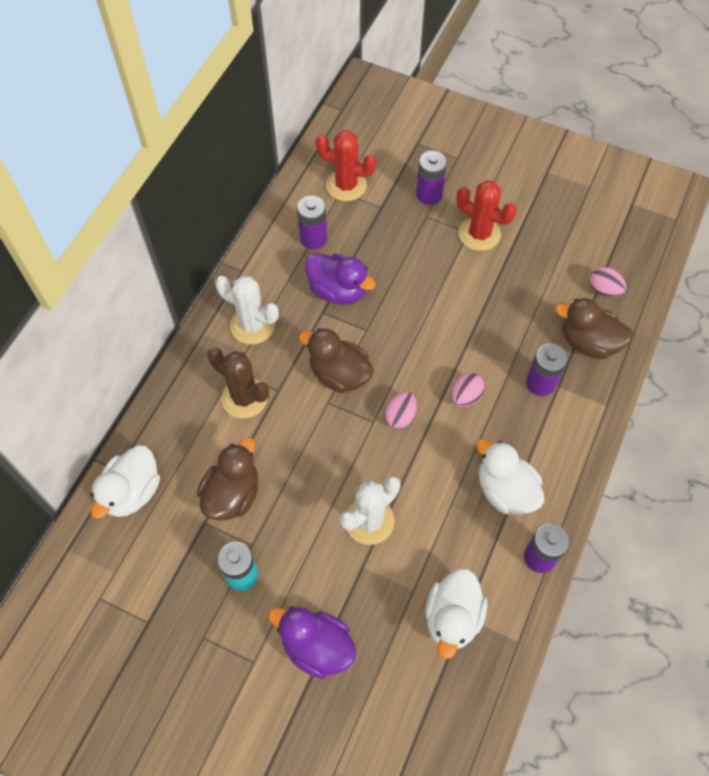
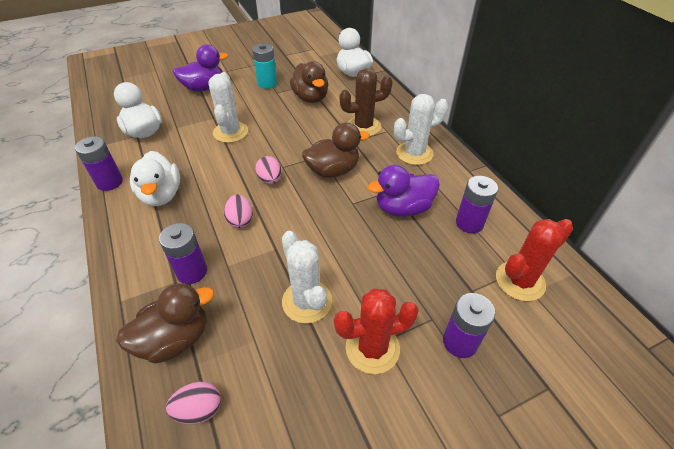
camera: 130 degrees right, 15 degrees down
white duck [476,438,544,514] -> white duck turned 75 degrees clockwise [130,151,180,206]
none -> white cactus [282,231,332,324]

